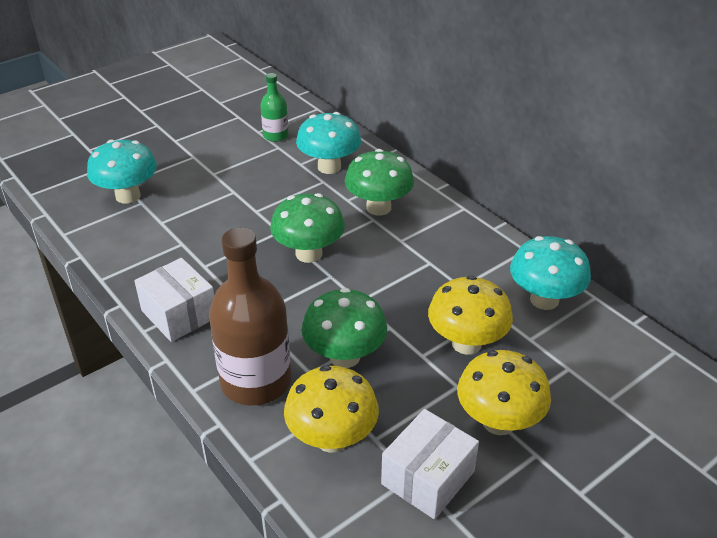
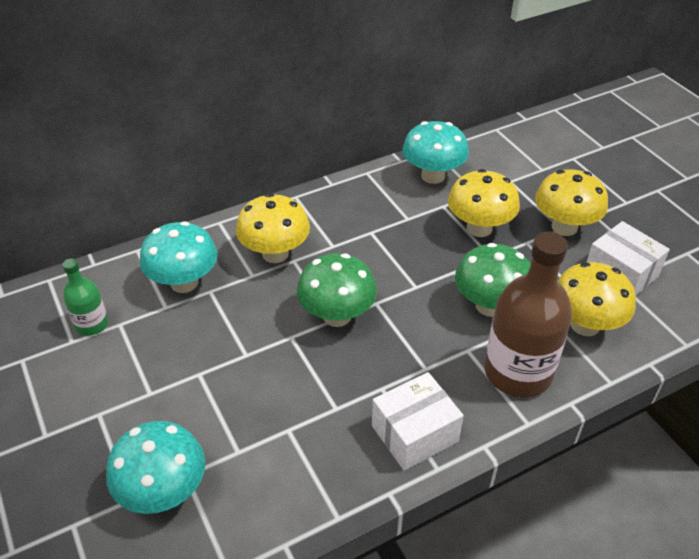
camera: 80 degrees left, 5 degrees up
green mushroom [345,149,414,216] -> yellow mushroom [236,193,310,263]

